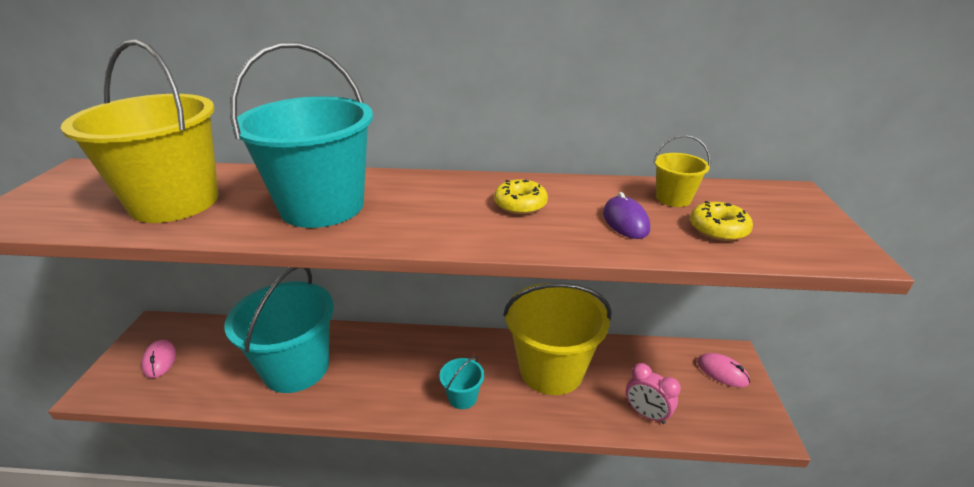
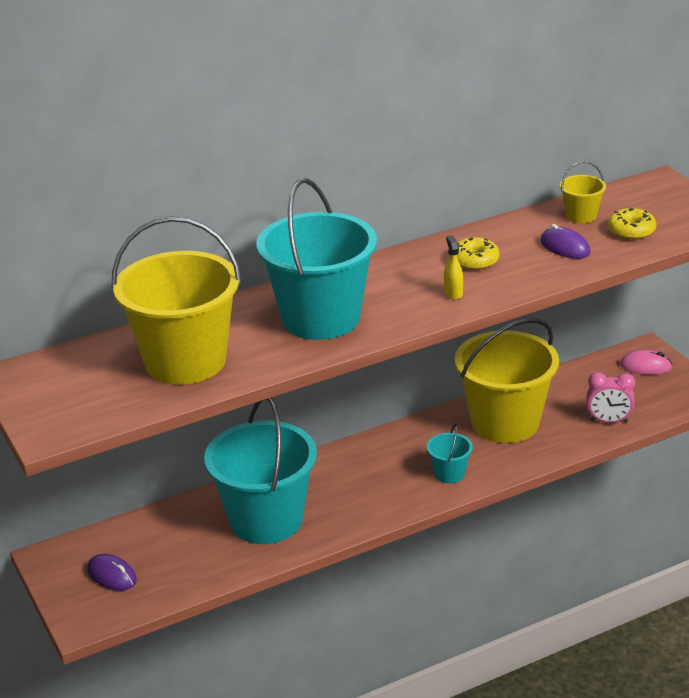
camera: 30 degrees left, 0 degrees up
pink mouse [141,340,176,378] -> purple mouse [87,554,137,591]
none -> yellow spray bottle [444,235,463,300]

